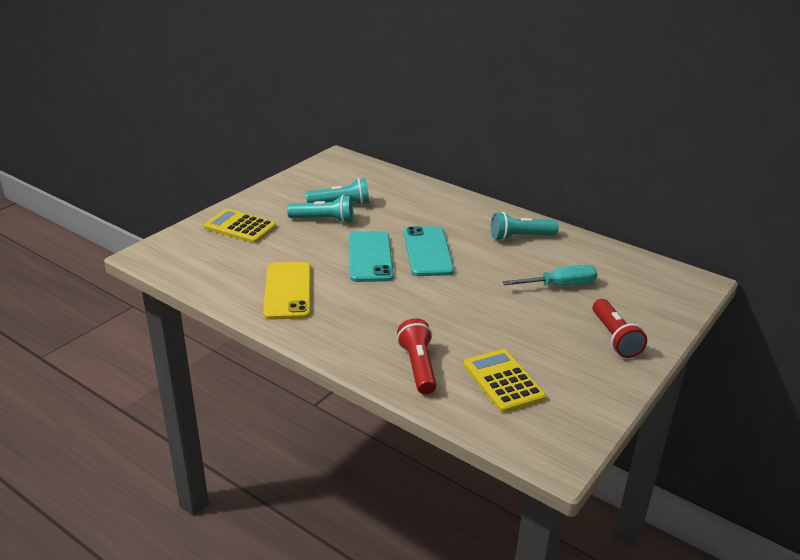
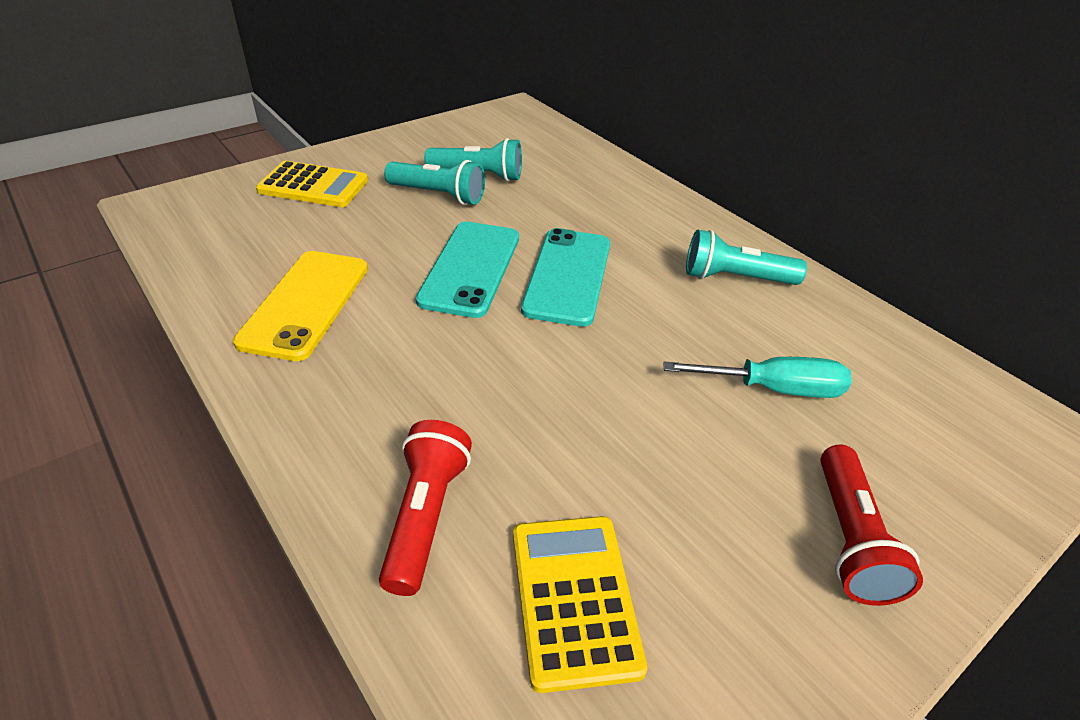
camera: 15 degrees right, 10 degrees up
yellow calculator [204,209,276,243] -> yellow calculator turned 150 degrees clockwise [256,161,368,207]

